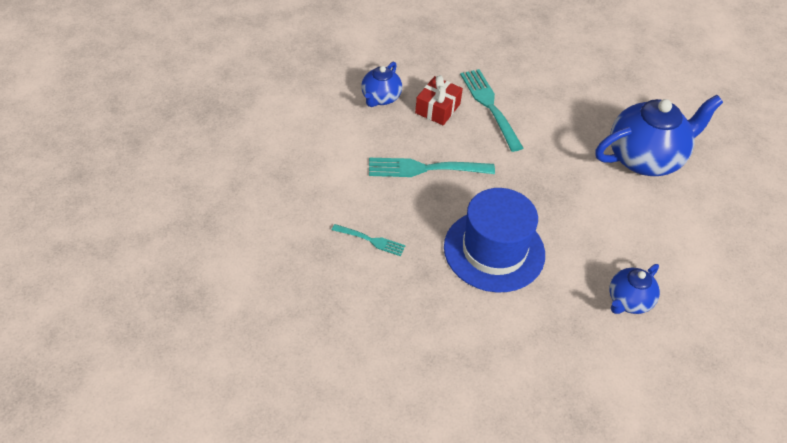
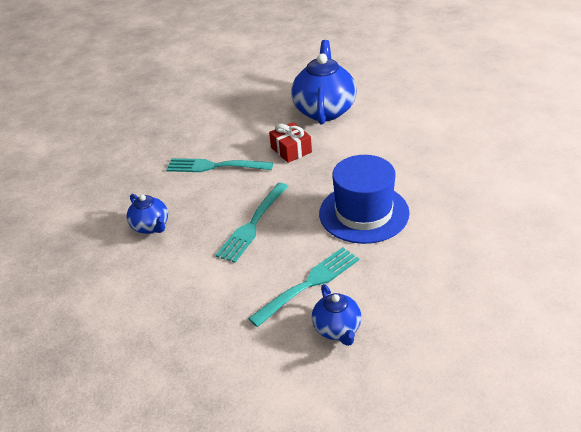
camera: 55 degrees left, 10 degrees down
turquoise fork [332,224,405,256] -> turquoise fork [248,247,359,327], size x1.79
red gift [415,75,463,125] -> red gift moved to [269,122,312,163]
blue teapot [609,264,660,314] -> blue teapot moved to [312,284,362,346]

